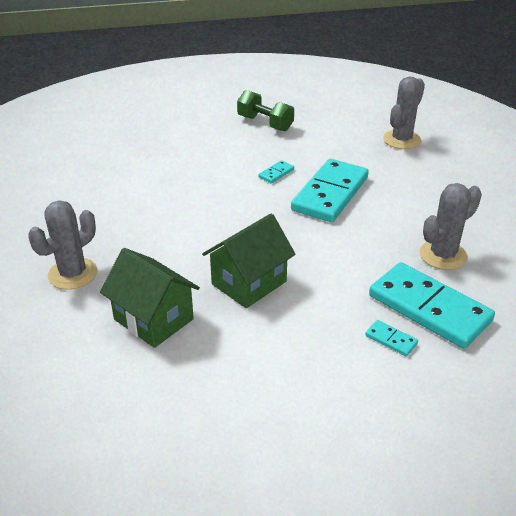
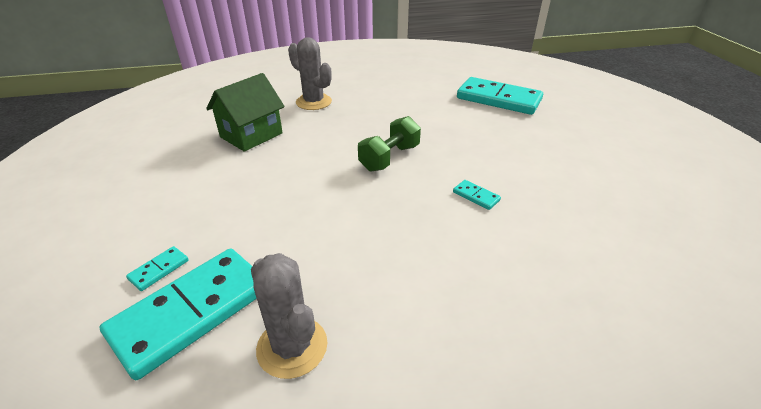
camera: 90 degrees right, 0 degrees up
green house [202,213,296,308] -> none
green dumbbell [237,90,294,131] -> green dumbbell moved to [358,116,421,172]
turquoise domino [291,159,369,222] -> turquoise domino moved to [457,77,543,115]
grey cactus [383,76,425,149] -> none

